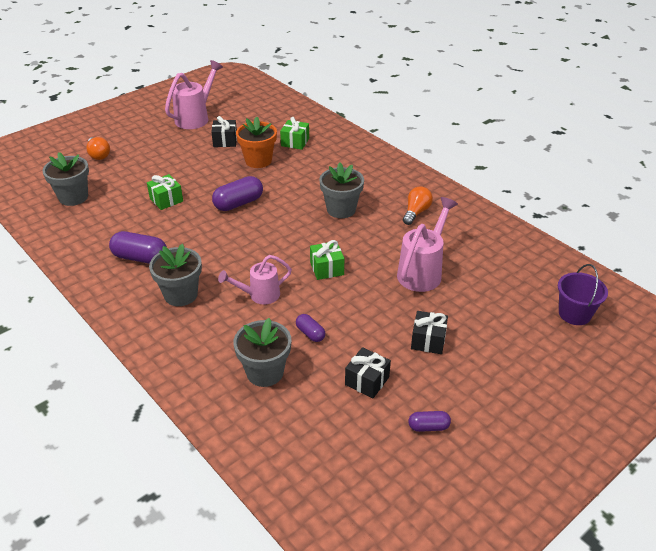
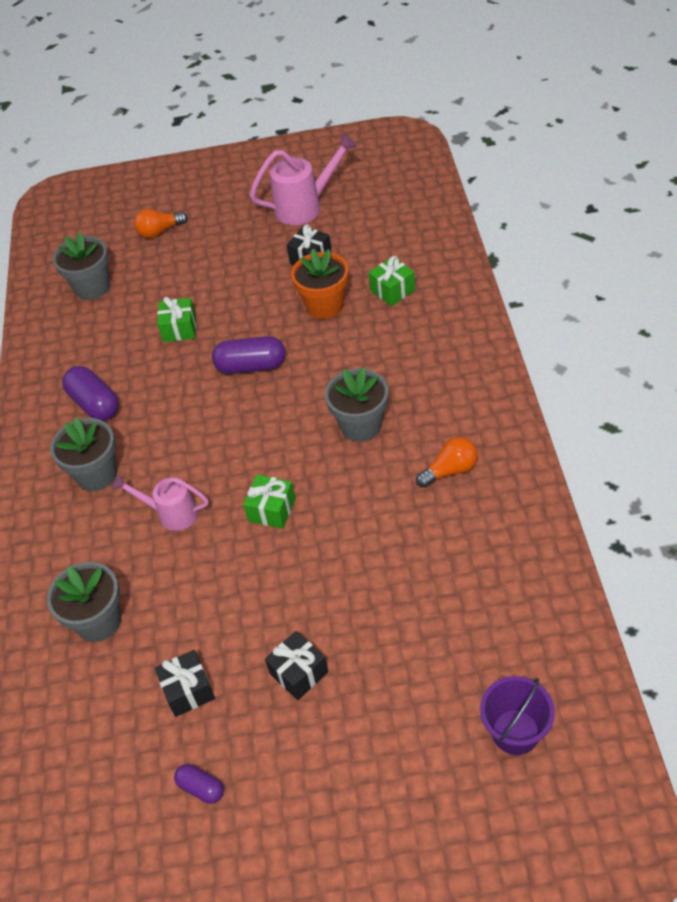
camera: 40 degrees right, 10 degrees up
orange light bulb [87,137,110,160] -> orange light bulb turned 60 degrees clockwise [134,209,188,238]
purple capsule [296,314,325,342] -> none
pink watering can [397,197,458,292] -> none

